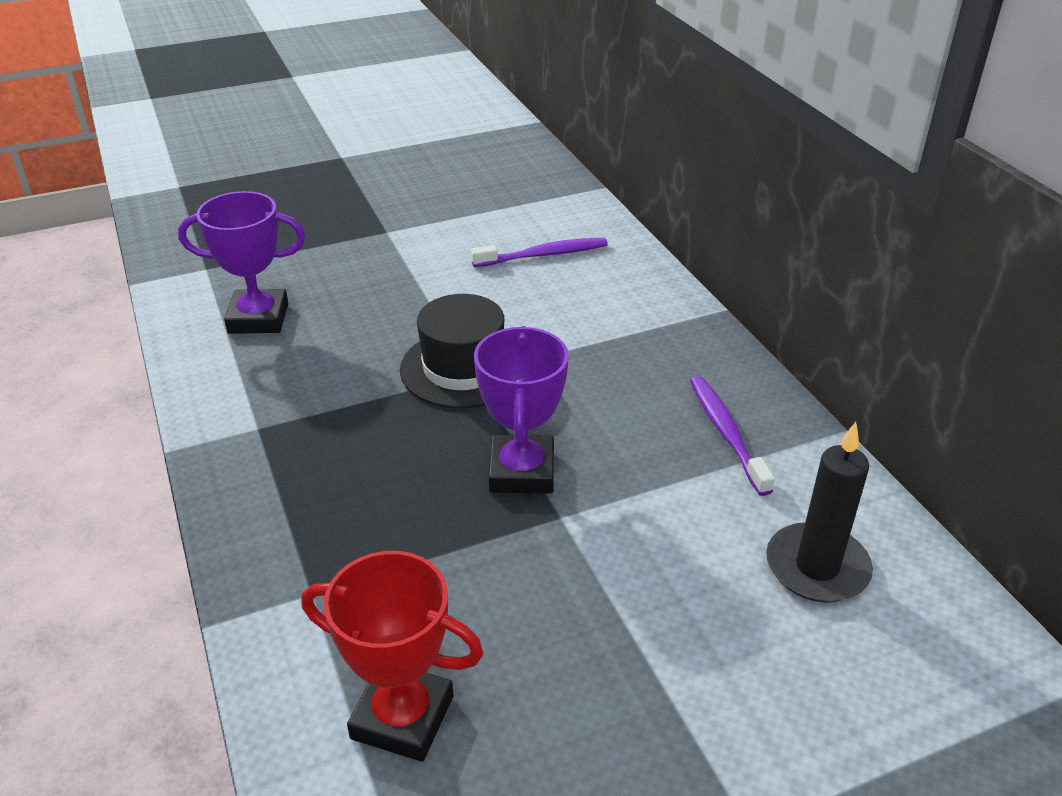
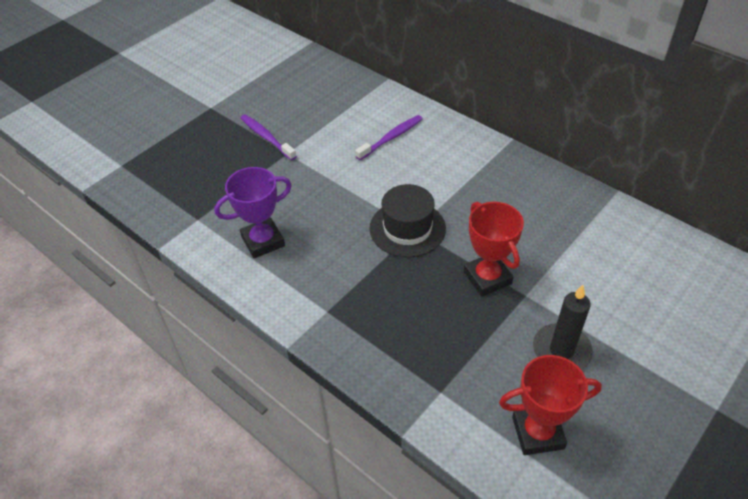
camera: 25 degrees left, 10 degrees up
purple trophy [474,326,569,494] -> red trophy [463,202,524,296]
purple toothbrush [690,376,775,496] -> purple toothbrush moved to [241,114,297,160]
black candle [766,422,873,603] -> black candle moved to [533,285,593,370]

